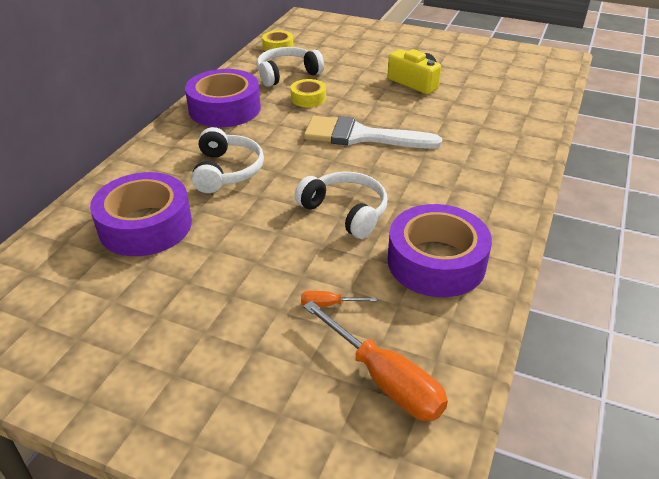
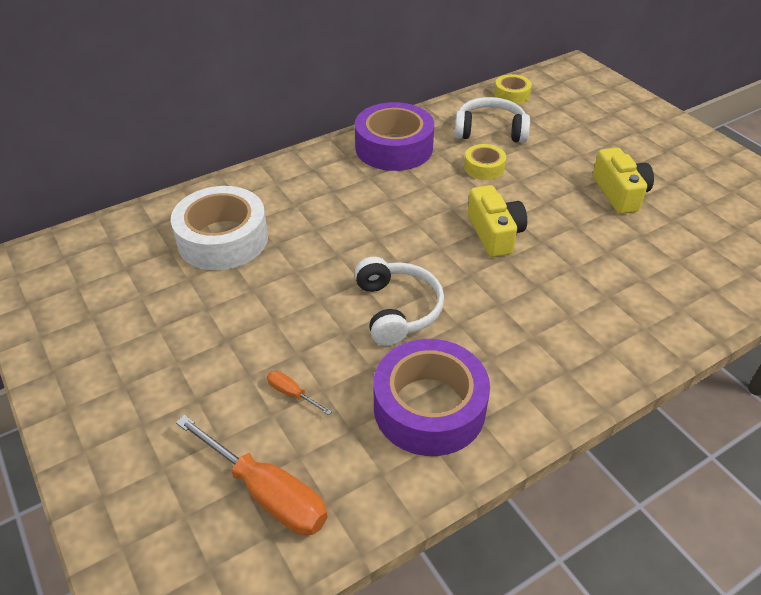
camera: 35 degrees right, 5 degrees up
purple tape [90,172,192,256] -> white tape [171,186,268,270]
white headphones [191,127,264,193] -> none
orange screwdriver [303,301,448,421] -> orange screwdriver turned 45 degrees counterclockwise [176,415,327,535]
white brush [304,116,442,149] -> yellow camera [468,185,527,257]

